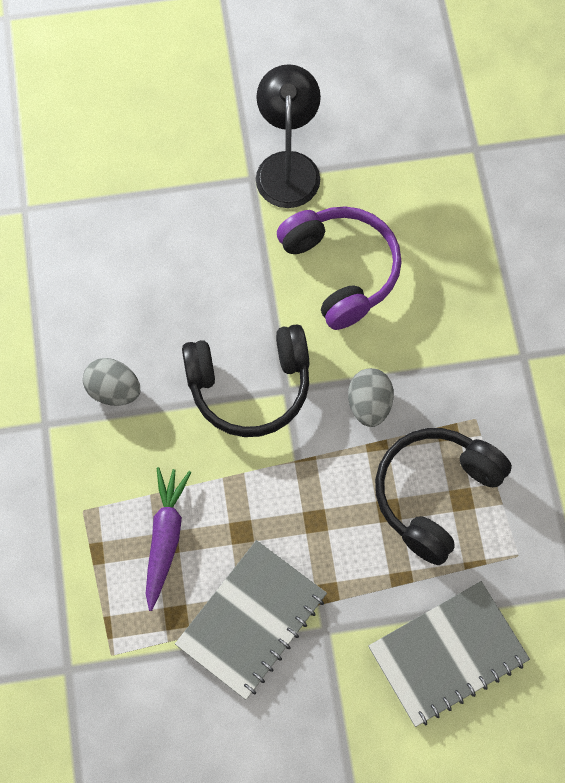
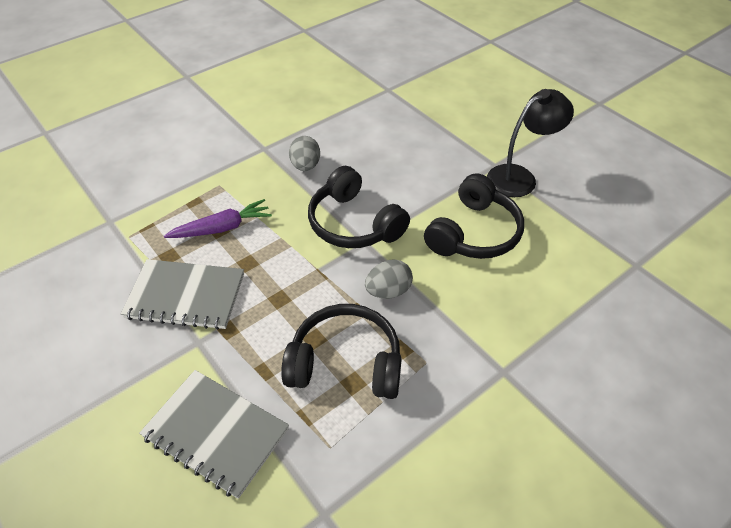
camera: 60 degrees right, 20 degrees down
purple headphones [277,206,402,330] -> black headphones [424,173,524,259]

